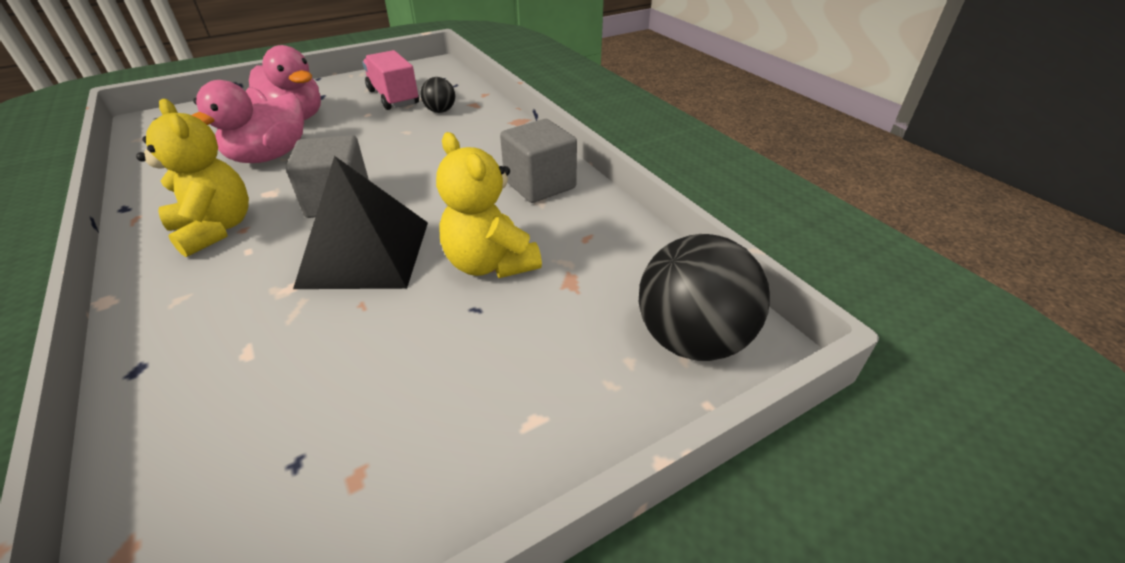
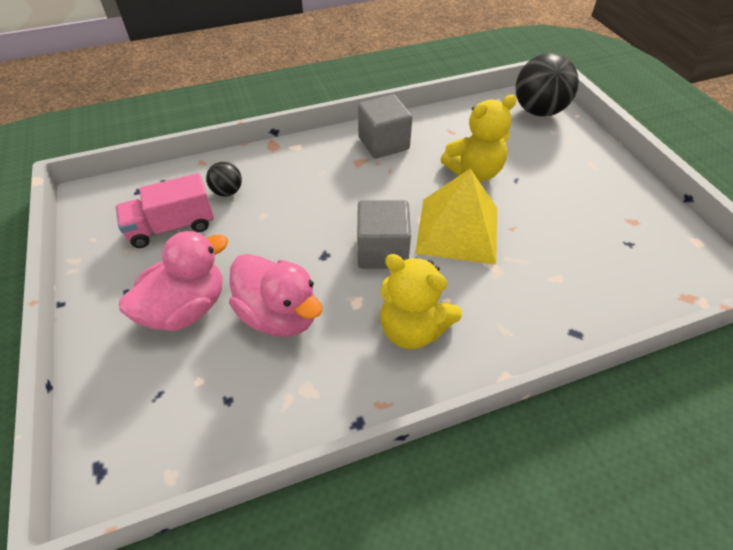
camera: 80 degrees left, 10 degrees up
yellow teddy bear [136,99,249,257] -> yellow teddy bear turned 120 degrees counterclockwise [380,254,462,349]
black pyramid [293,156,428,289] -> yellow pyramid [415,168,497,264]

